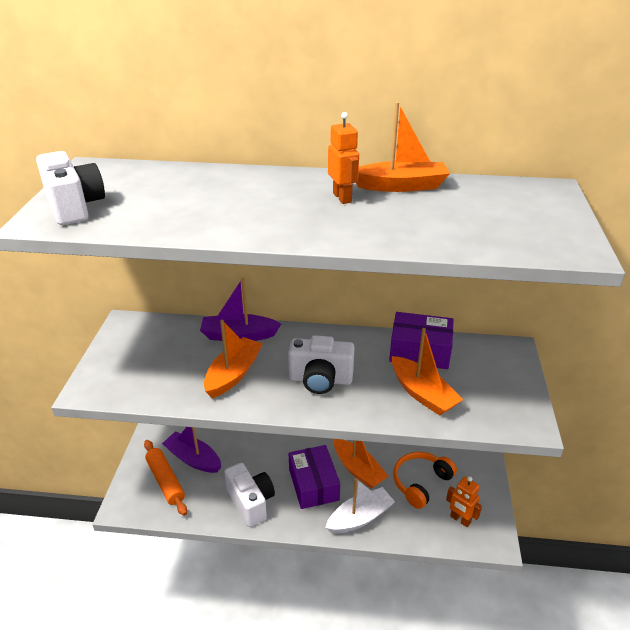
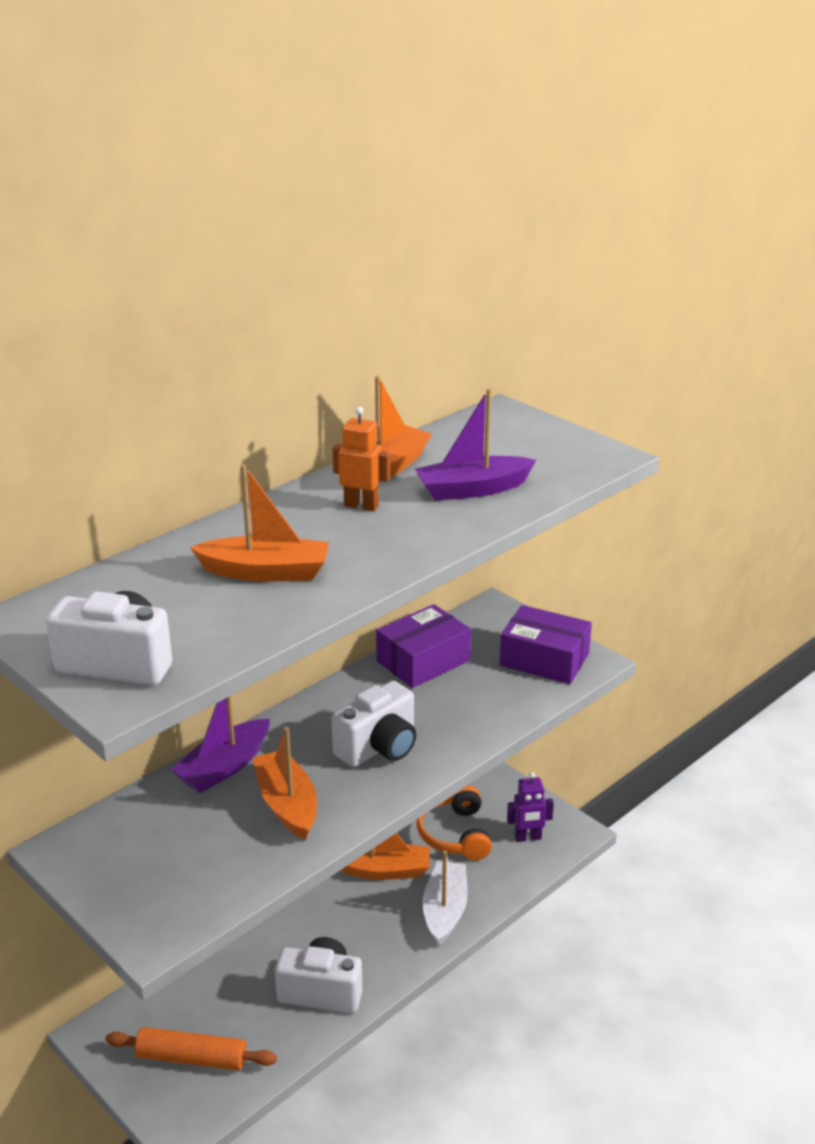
camera: 50 degrees left, 5 degrees down
purple boat [162,427,221,473] -> purple boat moved to [415,389,536,501]
purple box [289,445,340,509] -> purple box moved to [500,605,592,684]
orange boat [392,328,463,416] -> orange boat moved to [190,464,329,582]
orange robot [446,476,482,527] -> purple robot [507,772,554,842]

